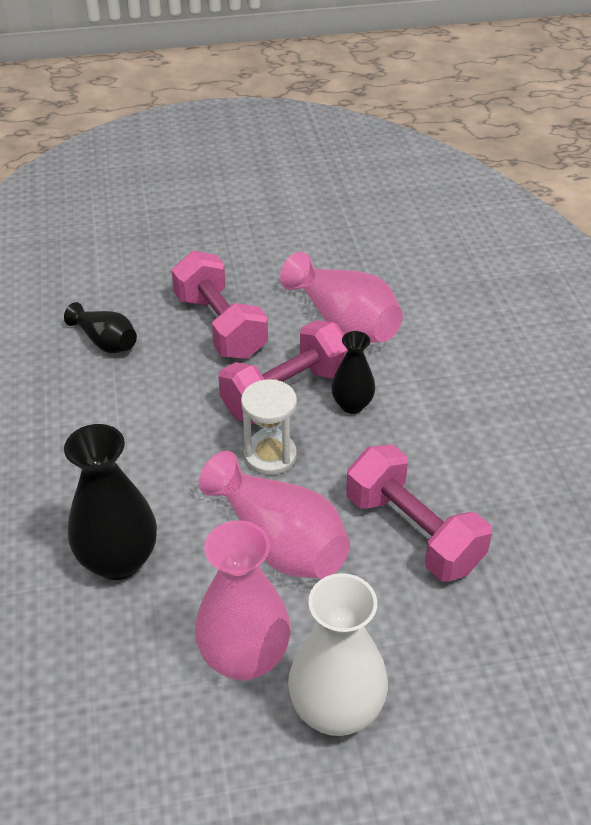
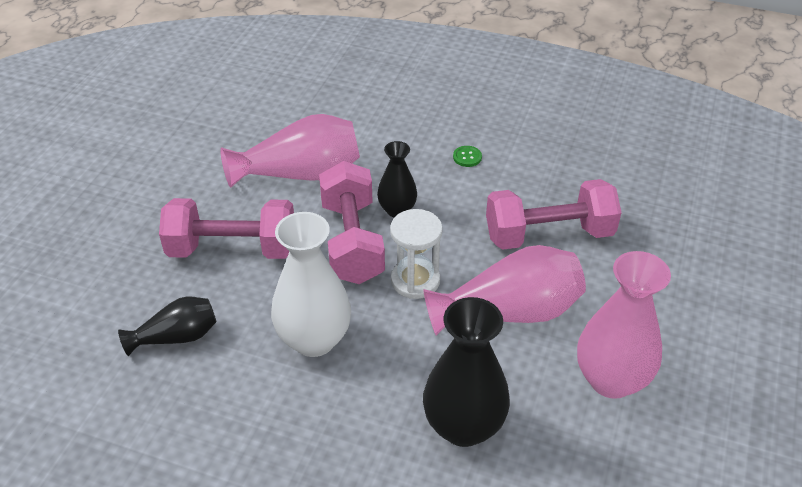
camera: 60 degrees left, 0 degrees up
white vase [288,573,388,736] -> white vase moved to [271,212,351,357]
none -> green button [453,146,482,167]

